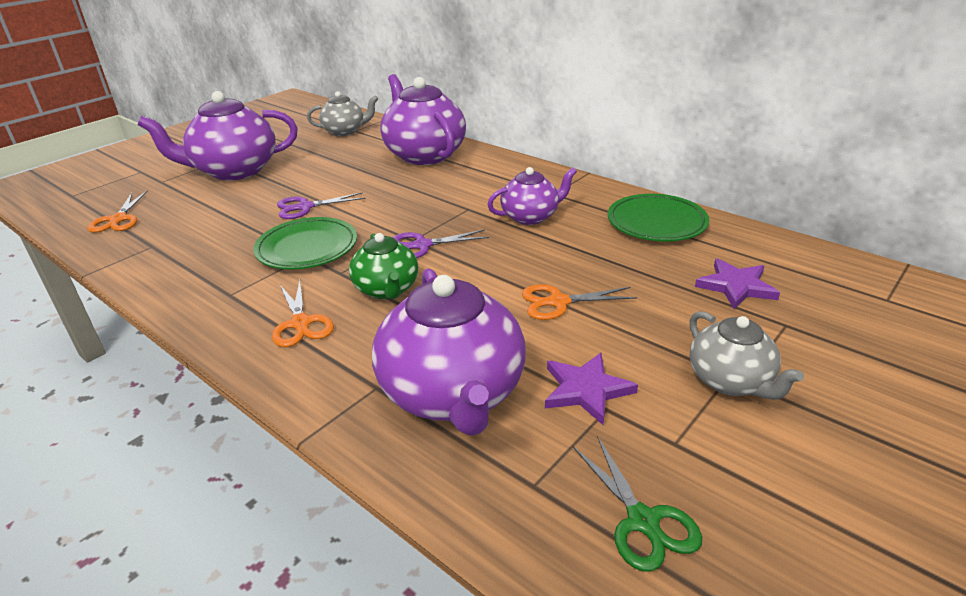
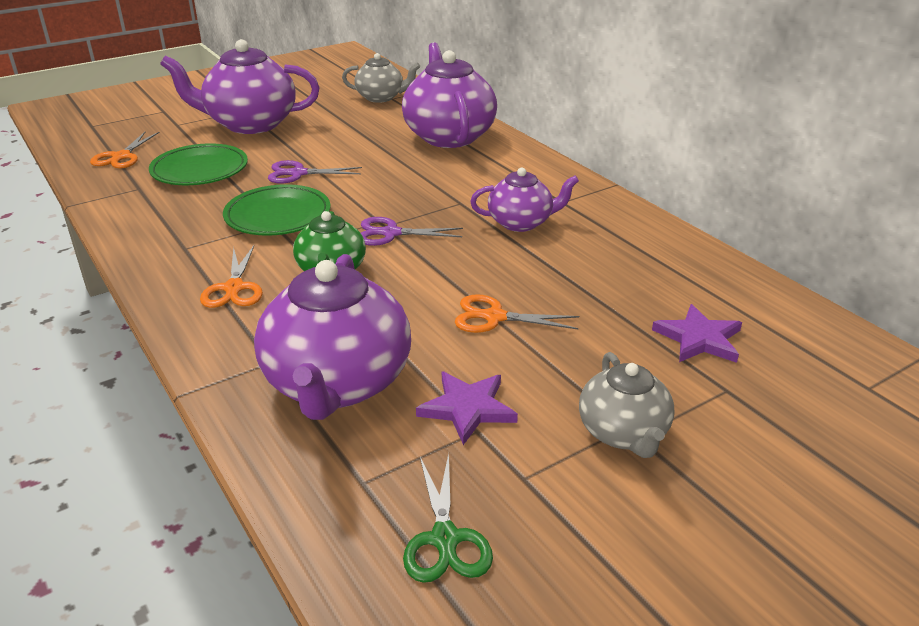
camera: 15 degrees right, 0 degrees up
green plate [608,194,710,241] -> green plate moved to [149,143,248,185]

